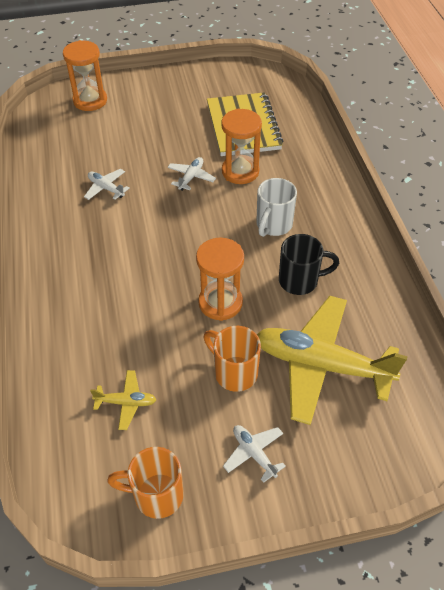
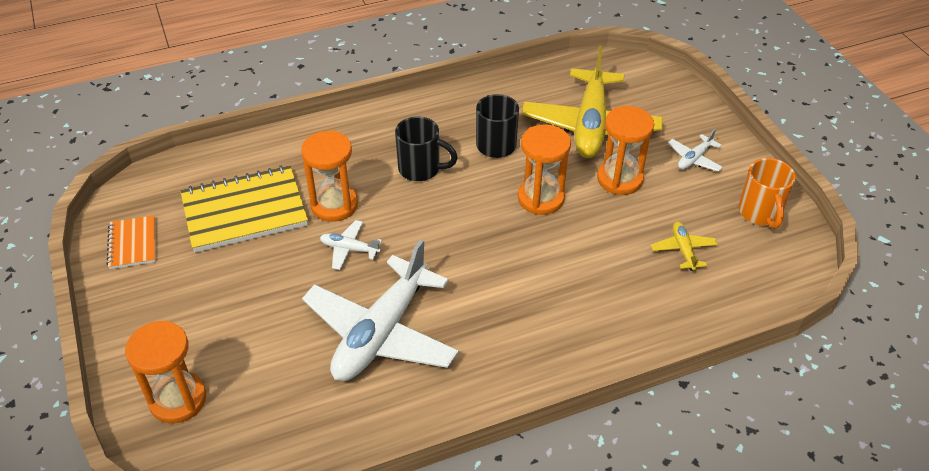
camera: 100 degrees left, 5 degrees down
white plane [84,169,130,200] -> white plane [302,239,459,381], size x2.36
orange mug [203,326,261,392] -> orange hourglass [597,106,654,195]
white mug [256,178,297,237] -> black mug [395,116,458,181]
none -> orange notebook [106,215,156,269]

